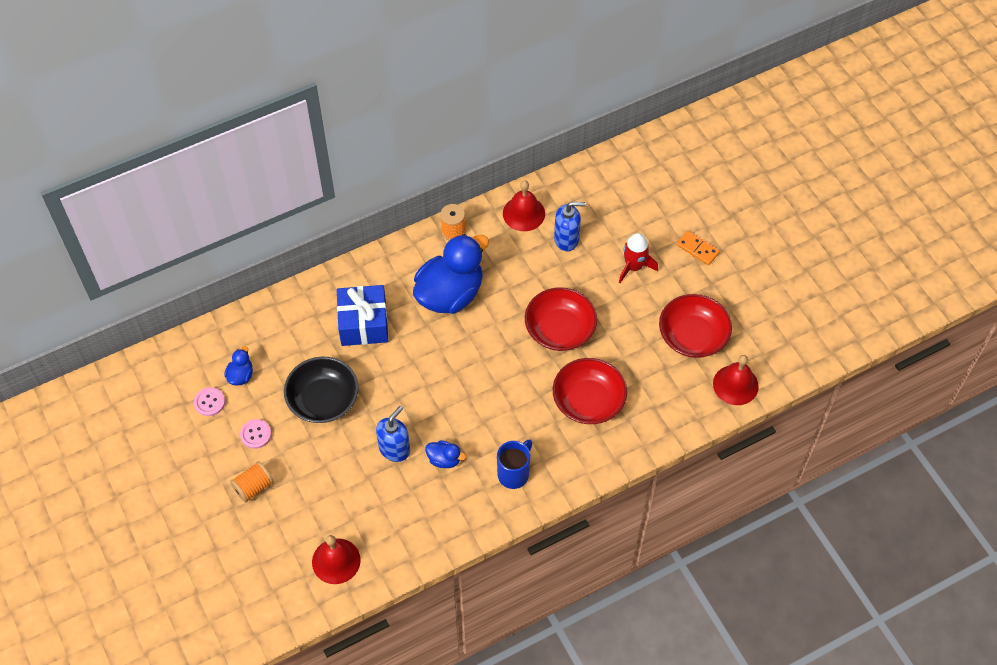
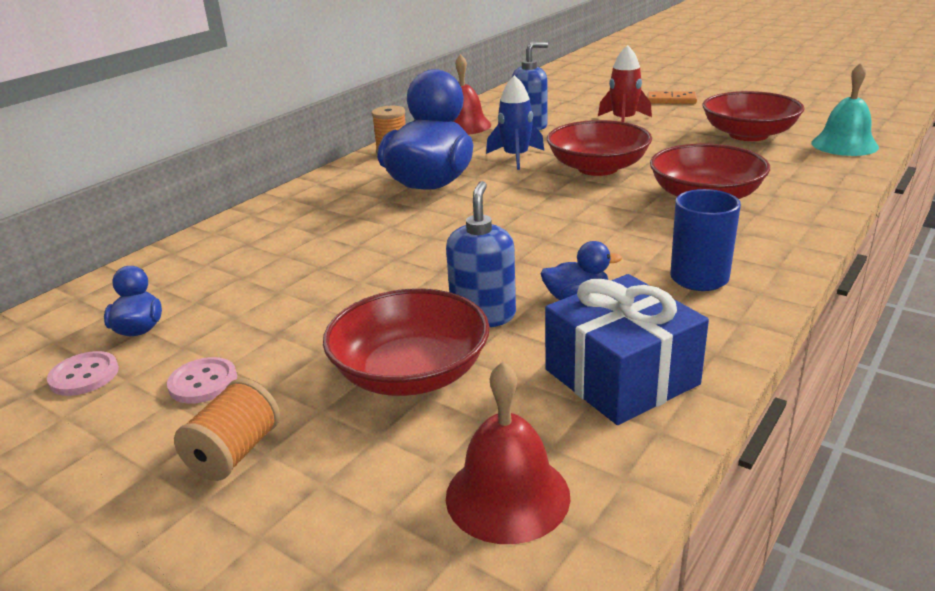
camera: 25 degrees left, 30 degrees down
black bowl [284,357,359,423] -> none
blue gift [337,285,388,346] -> blue gift moved to [545,274,709,425]
red bell [713,355,759,405] -> turquoise bell [811,63,879,156]
none -> red bowl [323,289,490,396]
none -> blue rocket [486,75,544,170]

